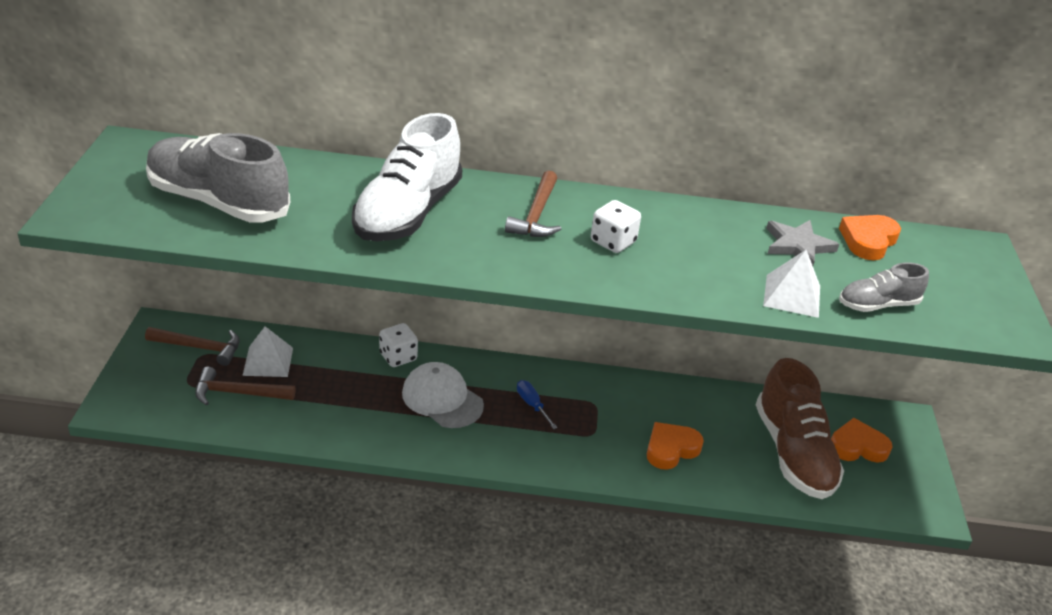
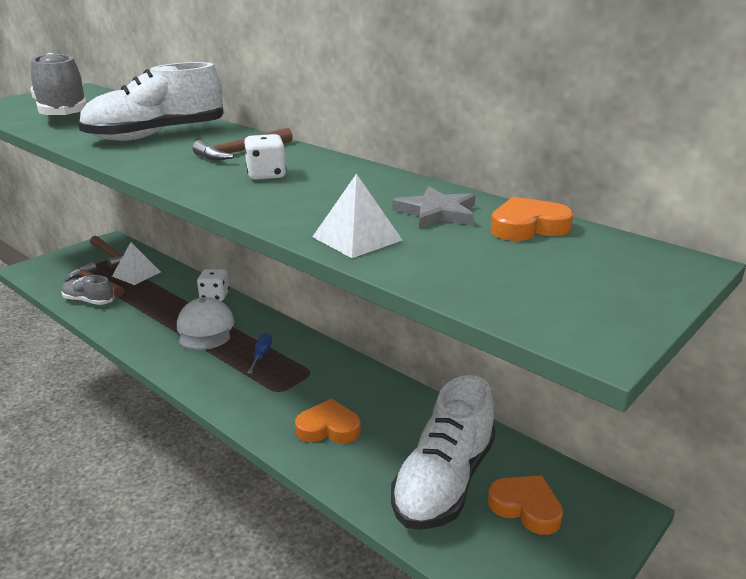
camera: 40 degrees right, 10 degrees down
brown shoe [756,358,844,499] -> white shoe [391,375,496,530]
grey shoe [839,262,929,312] -> grey shoe moved to [61,275,114,305]

